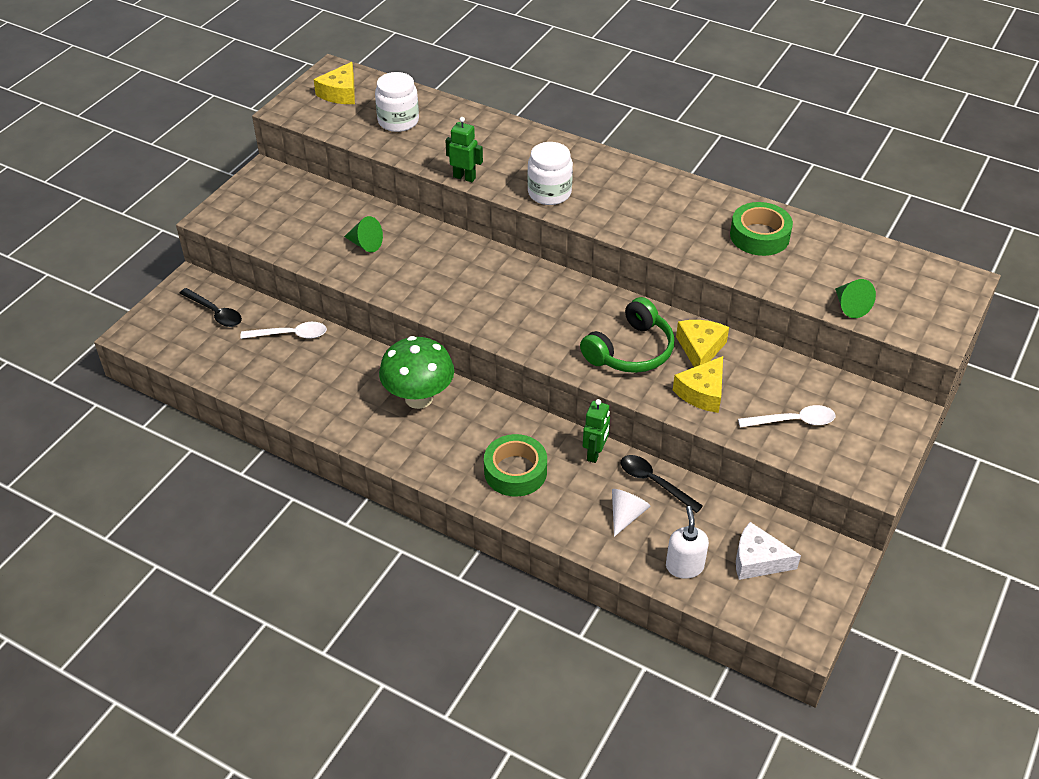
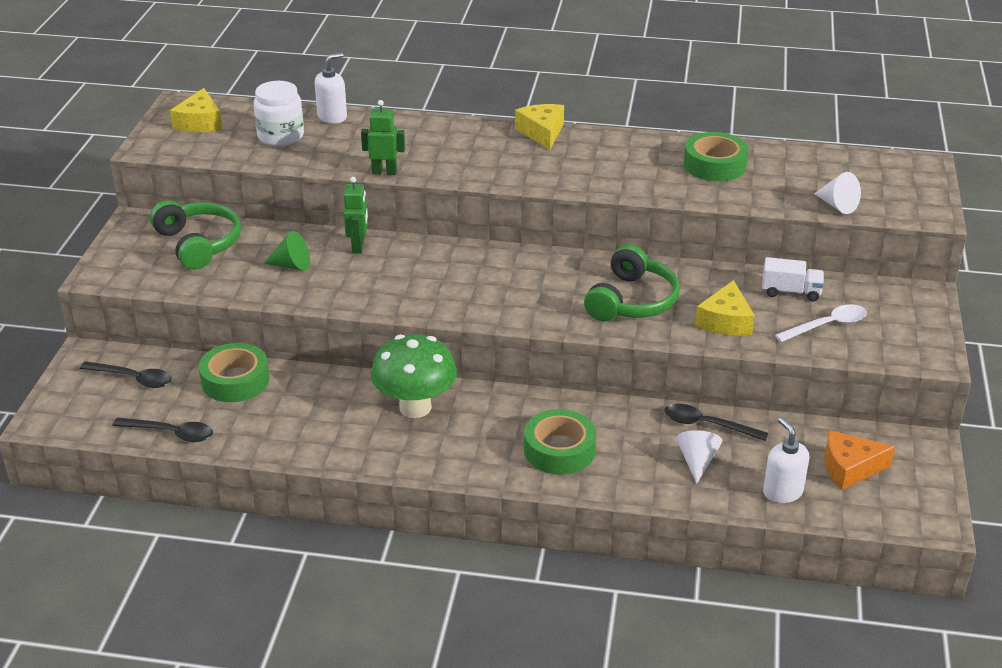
camera: 20 degrees left, 10 degrees down
white spoon [241,322,327,339] -> green tape [199,343,269,402]
white jar [527,142,573,205] -> none
green robot [583,399,610,463] -> green robot moved to [344,177,368,254]
yellow cheese [676,320,729,367] -> yellow cheese moved to [515,104,564,150]
white cheese [736,522,801,580] -> orange cheese [824,430,895,490]
green cone [835,279,876,318] -> white cone [814,172,861,214]
none -> black spoon [112,418,213,442]
none -> green headphones [150,200,241,270]
none -> white soap dispenser [315,53,347,124]
none -> white truck [762,257,824,301]

